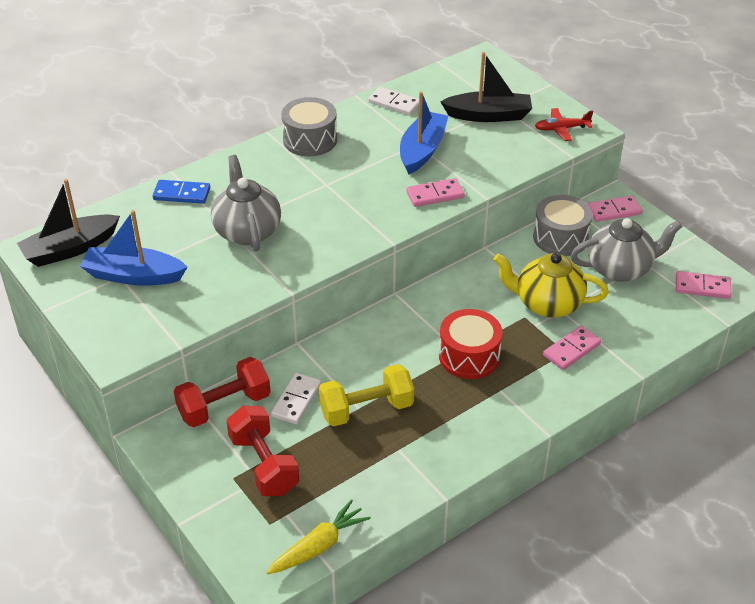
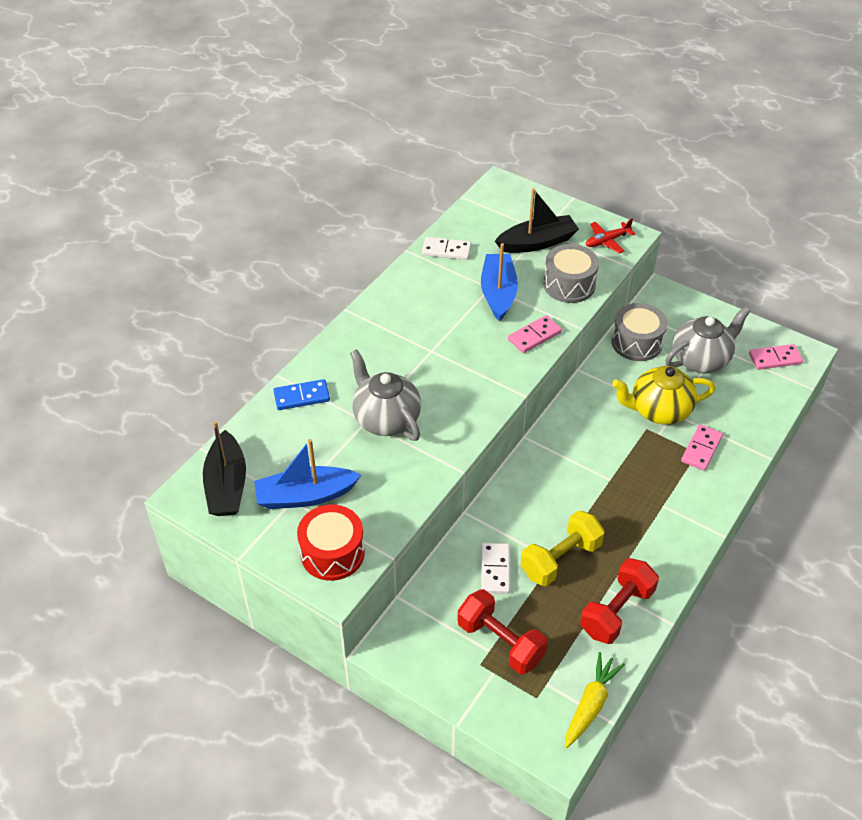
camera: 20 degrees left, 5 degrees up
black boat [17,179,120,267] -> black boat turned 45 degrees counterclockwise [203,421,246,516]
red dumbbell [174,357,271,427] -> red dumbbell moved to [580,558,659,644]
grey drum [281,97,337,156] -> grey drum moved to [543,244,599,303]
red drum [439,309,503,379] -> red drum moved to [297,504,365,581]
pink domino [588,196,643,222] -> none

